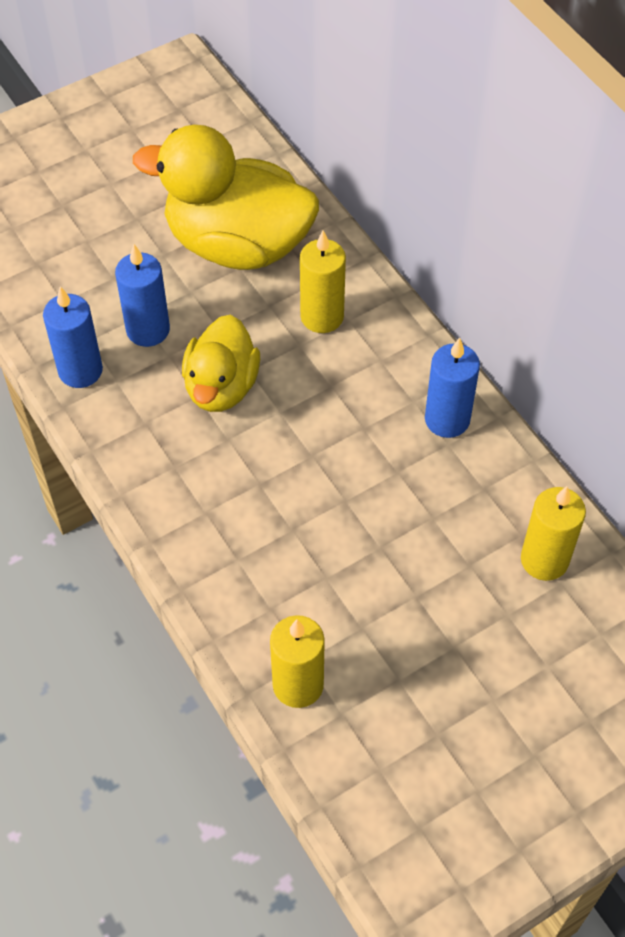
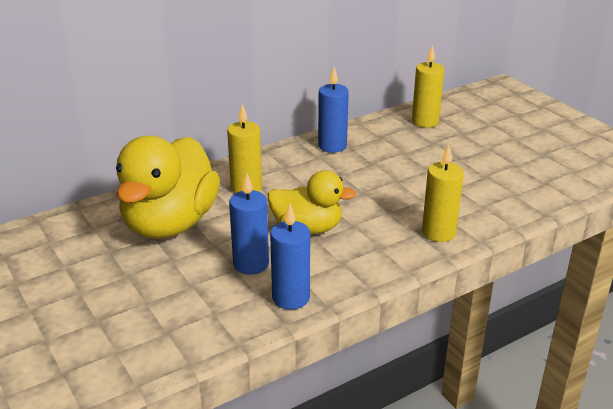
camera: 90 degrees left, 25 degrees down
yellow candle [270,615,325,708] -> yellow candle moved to [422,144,464,242]

